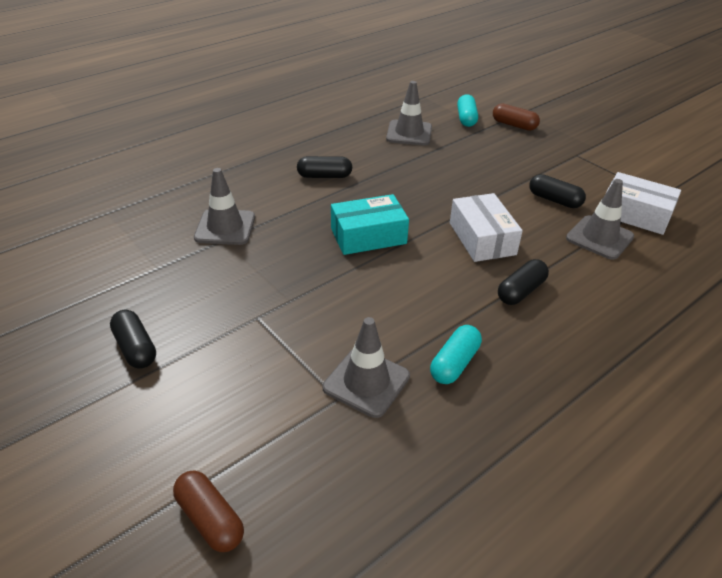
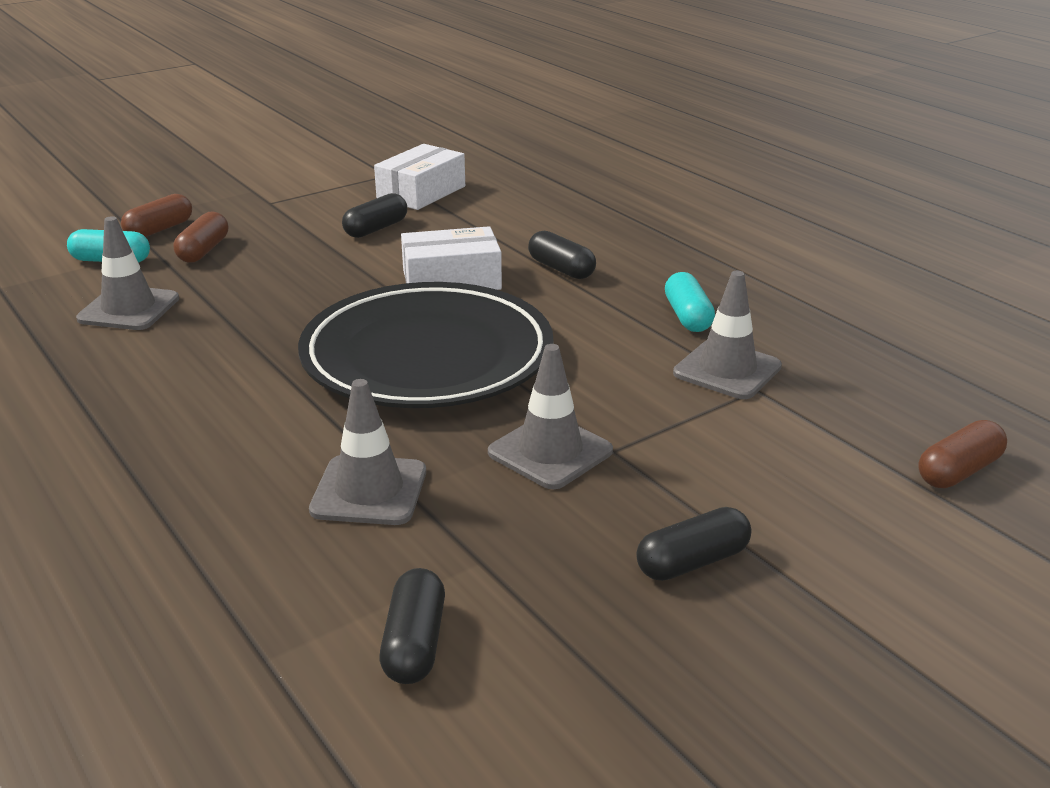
camera: 85 degrees left, 10 degrees down
black capsule [297,156,352,178] -> black capsule moved to [380,568,445,684]
turquoise box [331,194,409,255] -> black plate [298,282,553,408]
turquoise capsule [430,325,482,384] -> turquoise capsule turned 45 degrees clockwise [665,272,715,332]
grey traffic cone [566,179,634,260] -> grey traffic cone moved to [488,344,613,489]
none -> brown capsule [174,211,228,263]

